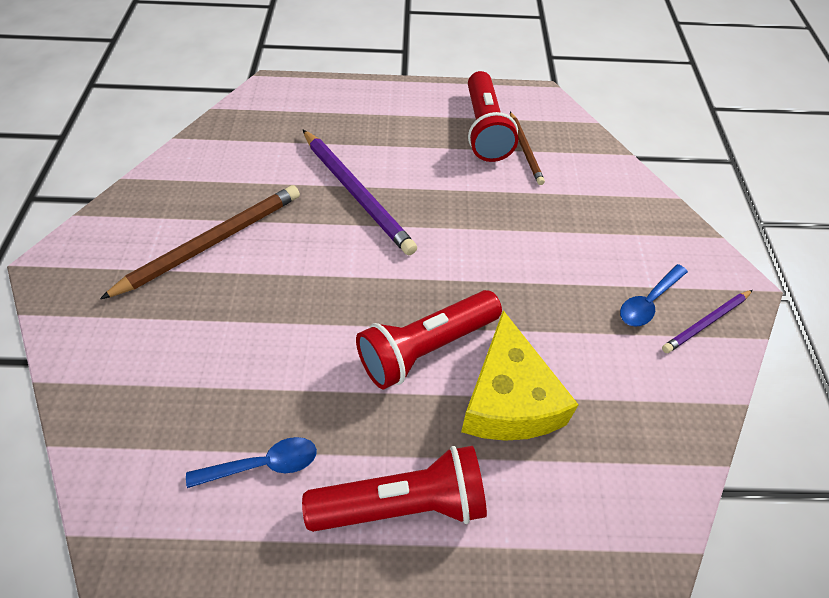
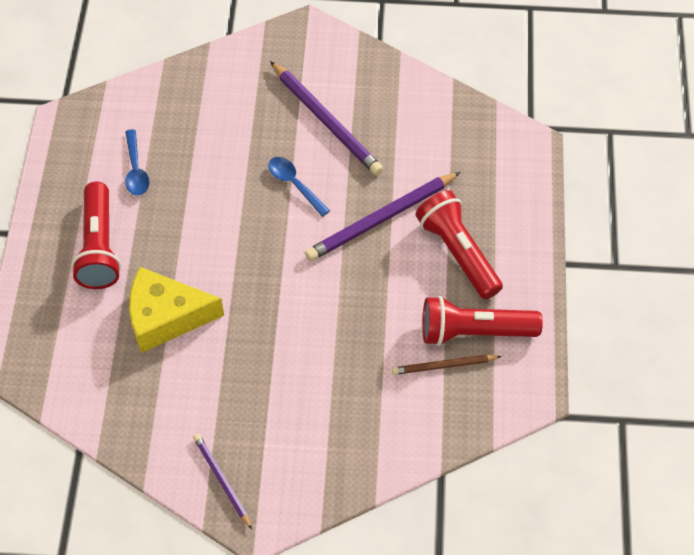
camera: 95 degrees right, 5 degrees up
brown pencil [100,185,300,299] -> purple pencil [270,61,383,175]
red flashlight [356,290,502,389] -> red flashlight moved to [415,190,503,299]
blue spoon [620,264,688,327] -> blue spoon moved to [268,157,330,217]

